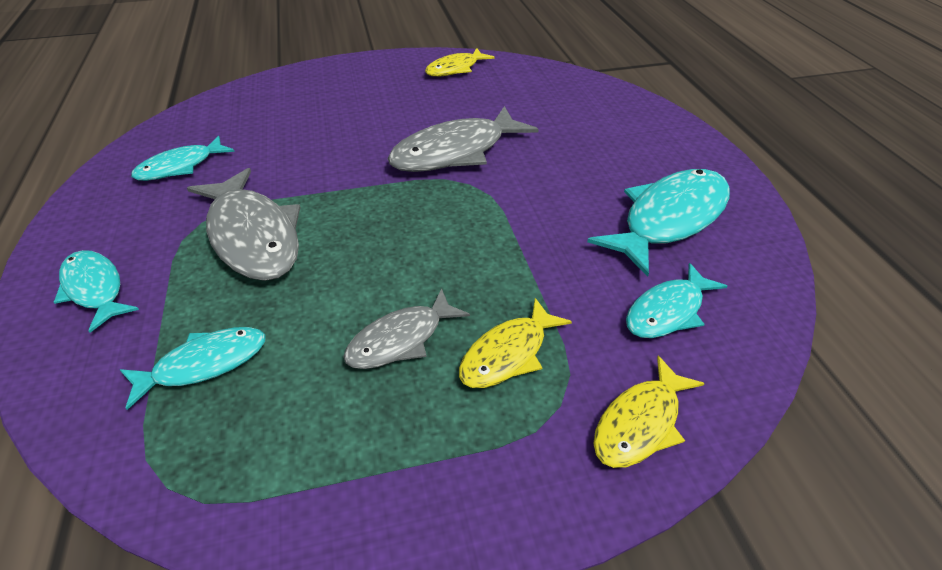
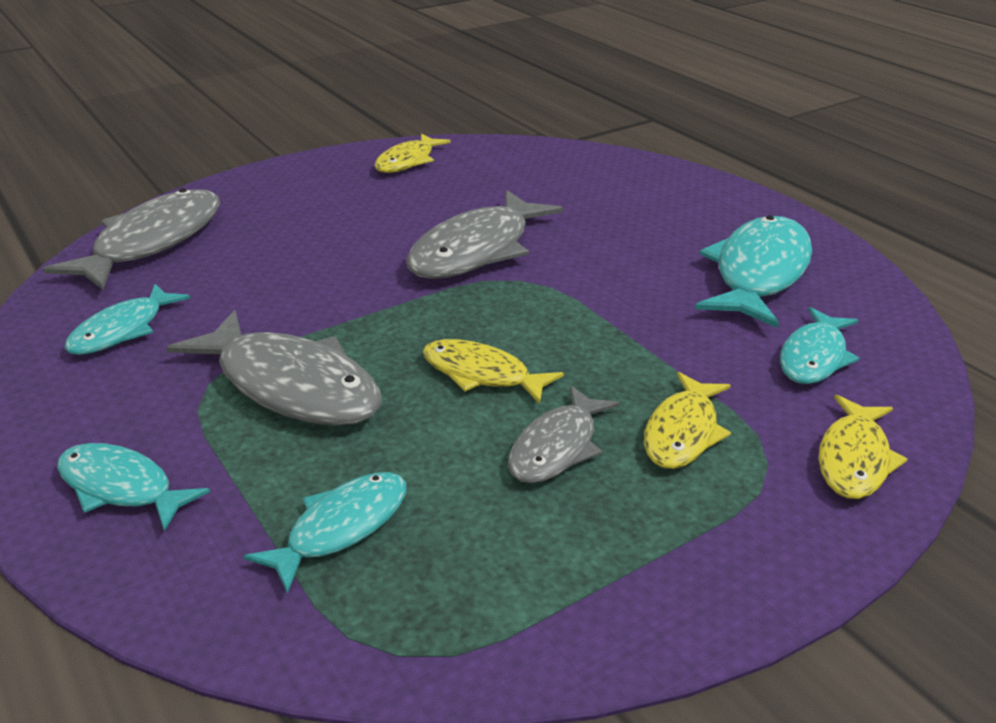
camera: 20 degrees left, 10 degrees down
none -> grey fish [43,188,220,290]
none -> yellow fish [422,339,564,404]

